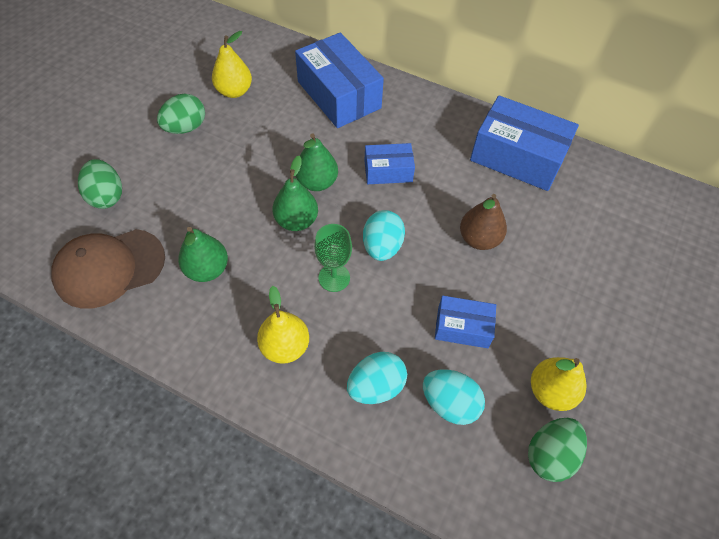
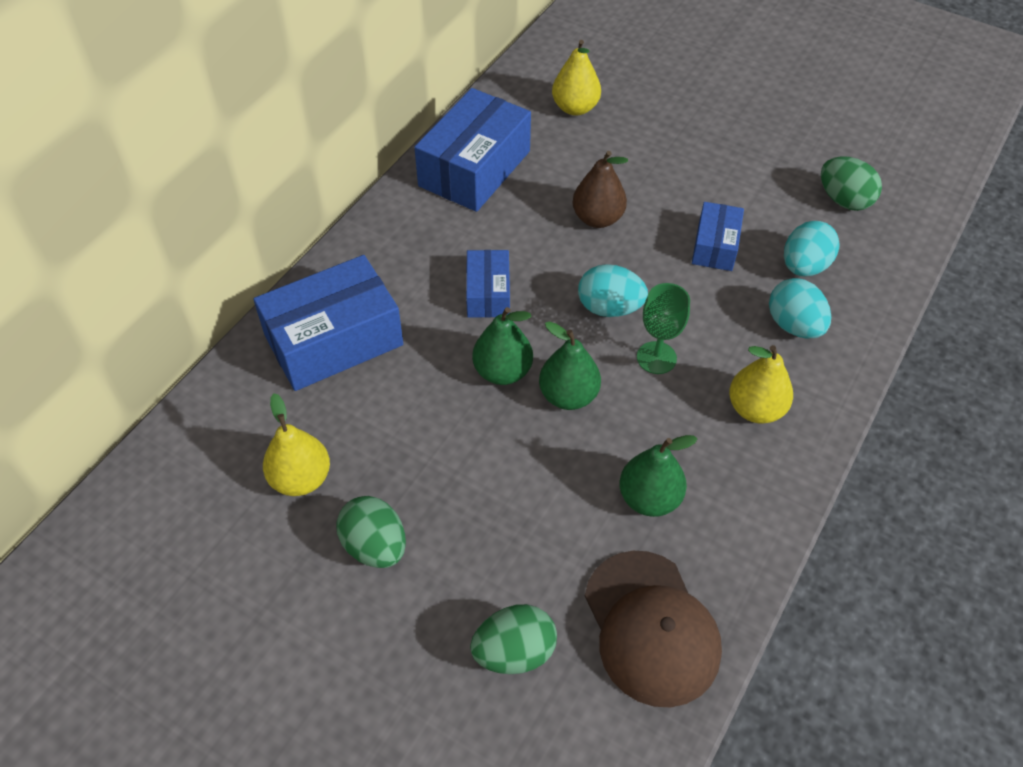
camera: 85 degrees left, 5 degrees down
yellow pear [531,357,587,411] -> yellow pear moved to [552,40,601,116]

